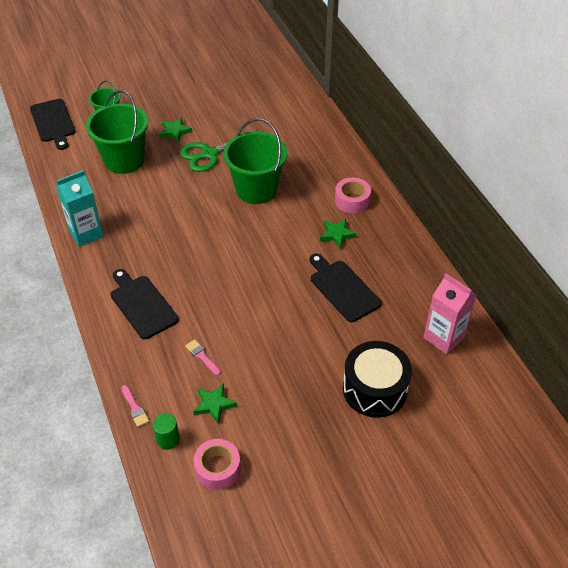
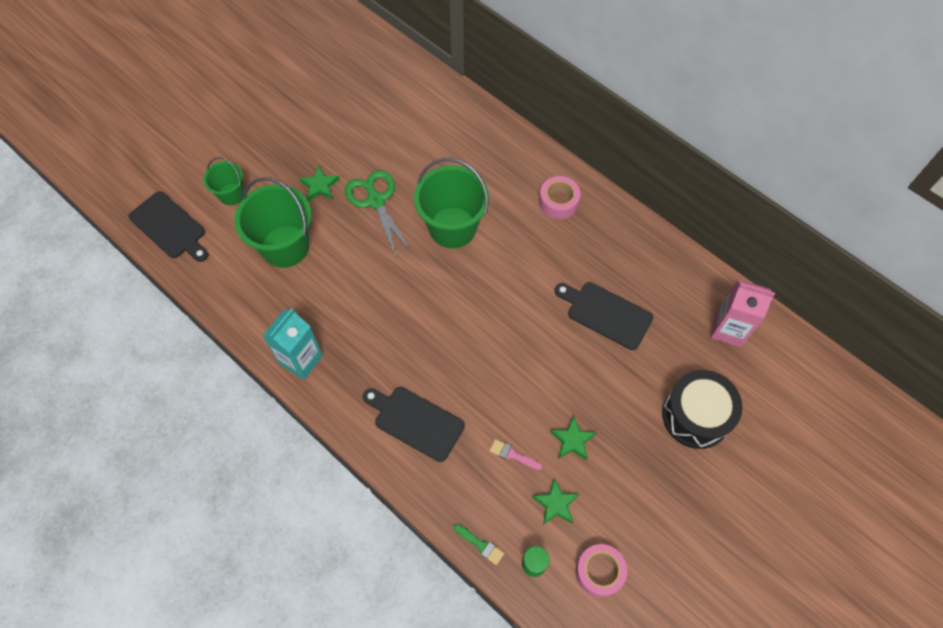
camera: 25 degrees left, 15 degrees up
pink brush [121,385,149,427] -> green brush [454,524,504,565]
green scissors [180,129,258,172] -> green scissors turned 120 degrees clockwise [345,170,412,259]
green star [320,219,357,249] -> green star moved to [550,416,596,460]

